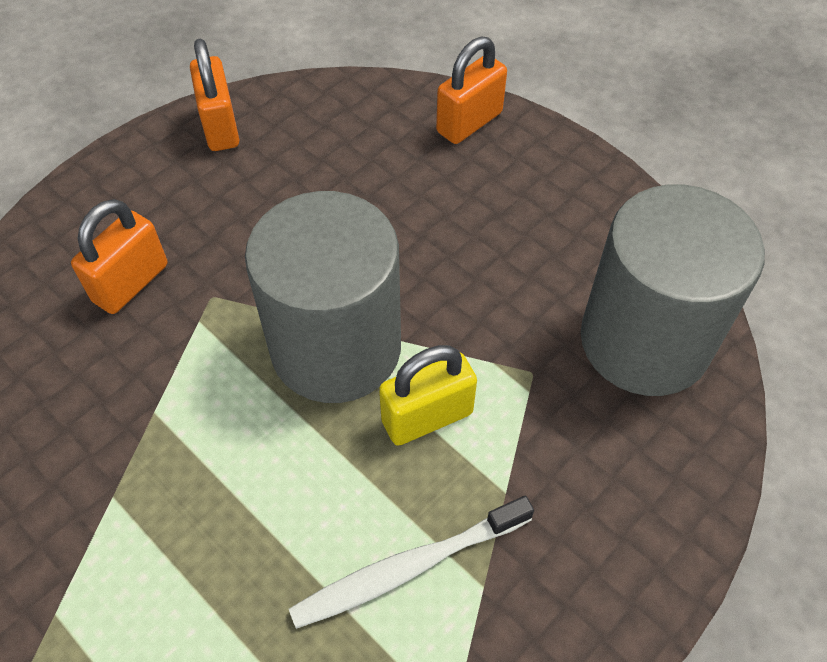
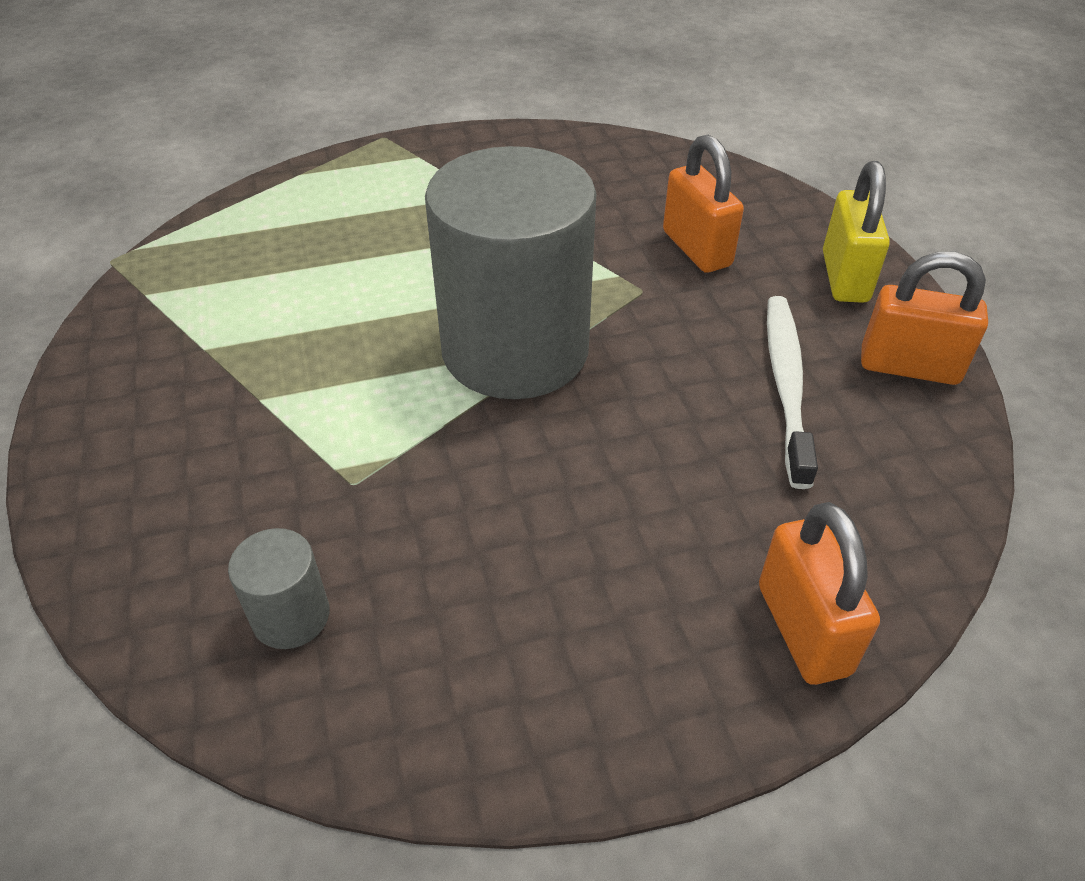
camera: 120 degrees right, 10 degrees down
white toothbrush [289,496,534,629] -> white toothbrush moved to [767,296,818,489]
yellow padlock [379,345,477,446] -> yellow padlock moved to [823,161,890,303]
grey cylinder [581,184,765,396] -> grey cylinder [228,528,329,649], size x0.41

